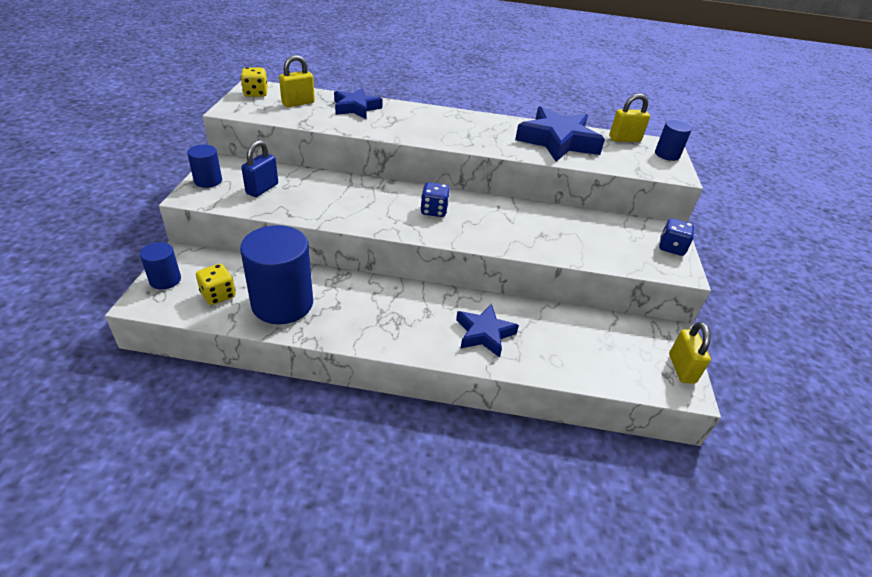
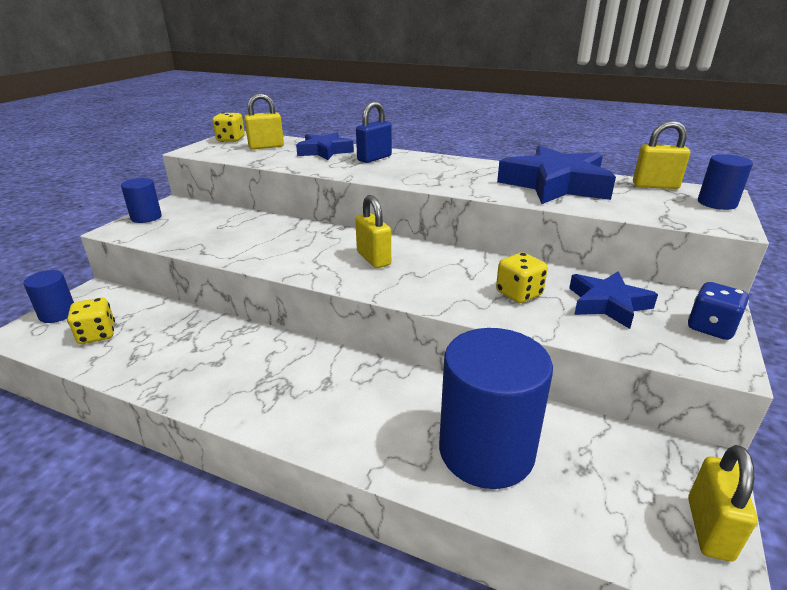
camera: 20 degrees right, 10 degrees down
blue cylinder [240,225,313,324] -> blue cylinder moved to [439,328,553,489]
blue padlock [241,140,278,197] -> blue padlock moved to [356,101,392,163]
blue dice [421,182,450,217] -> yellow padlock [355,195,391,268]
blue star [456,303,519,357] -> blue star moved to [569,271,658,329]
none -> yellow dice [496,252,548,303]

